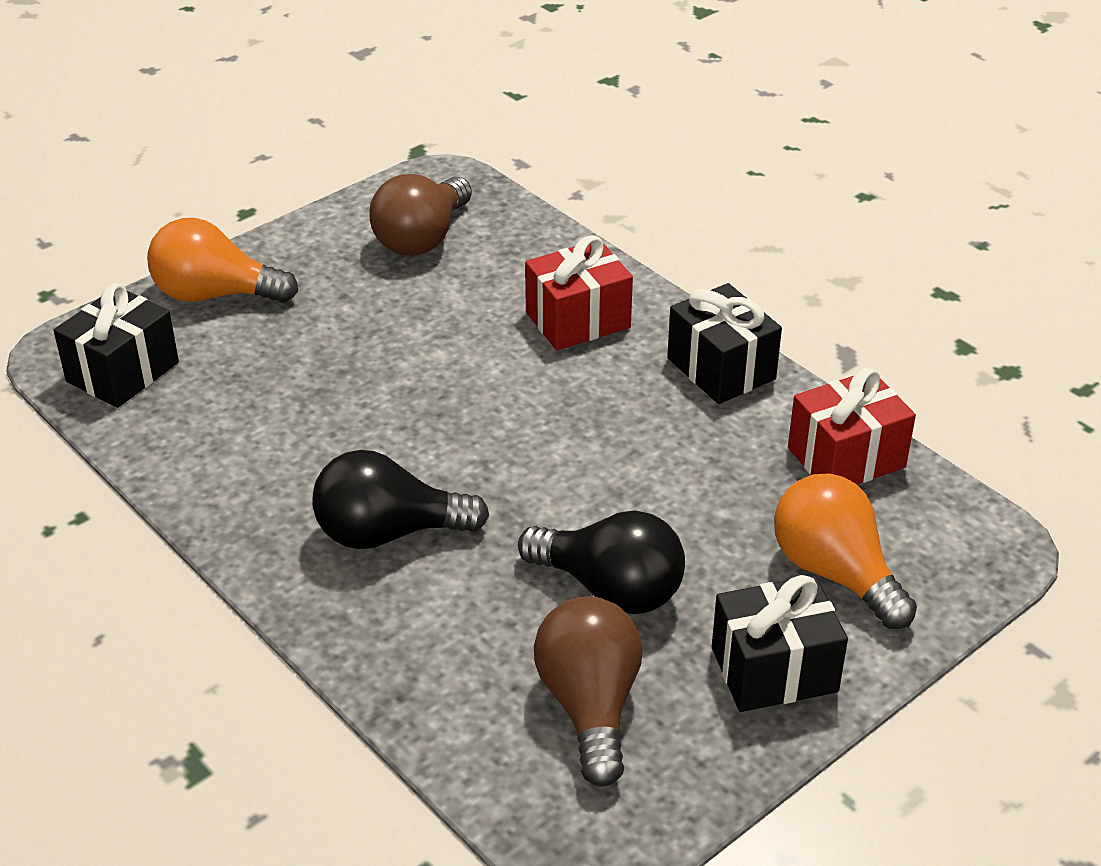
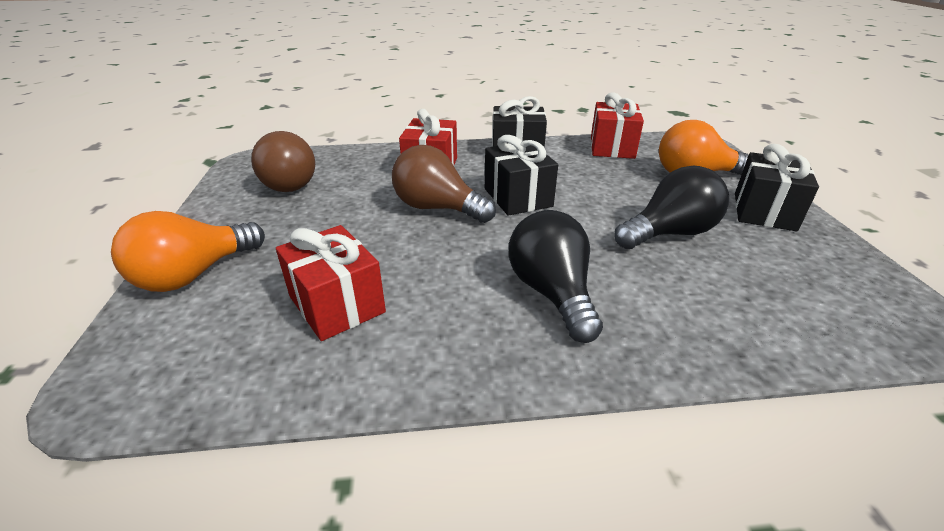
camera: 55 degrees left, 5 degrees down
black gift [54,283,179,408] -> black gift moved to [485,135,558,216]
black light bulb [312,450,489,549] -> black light bulb turned 135 degrees clockwise [509,210,603,343]
brown light bulb [534,596,643,787] -> brown light bulb moved to [392,145,496,223]
none -> red gift [276,225,386,341]

